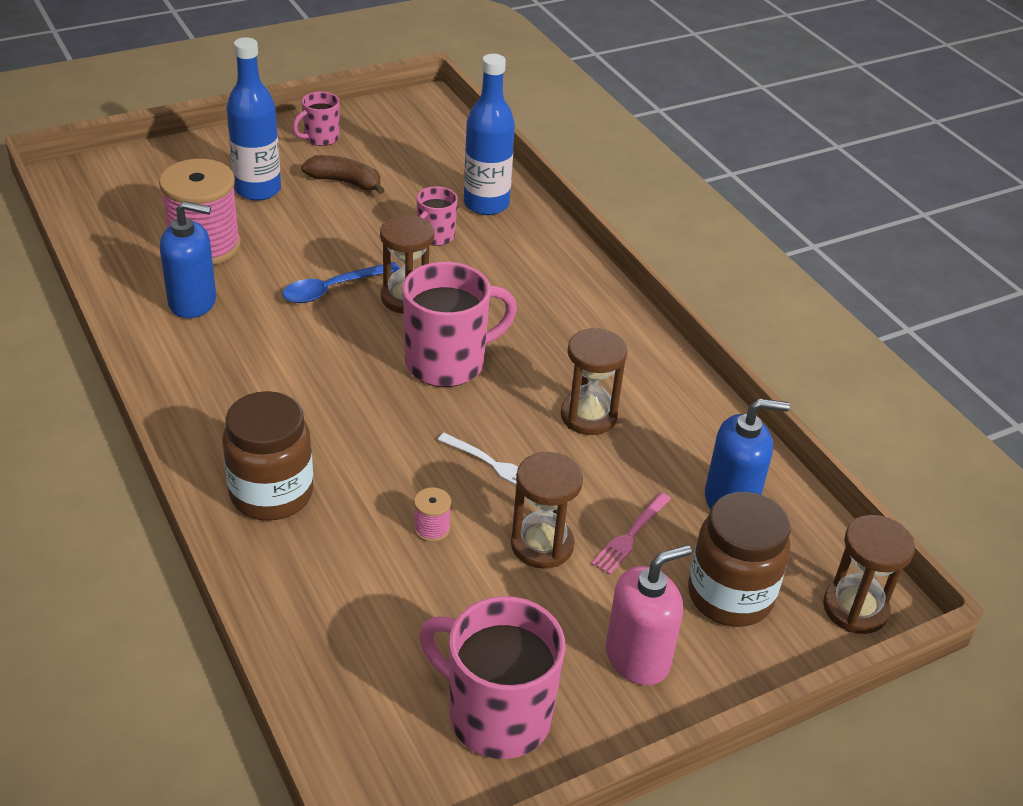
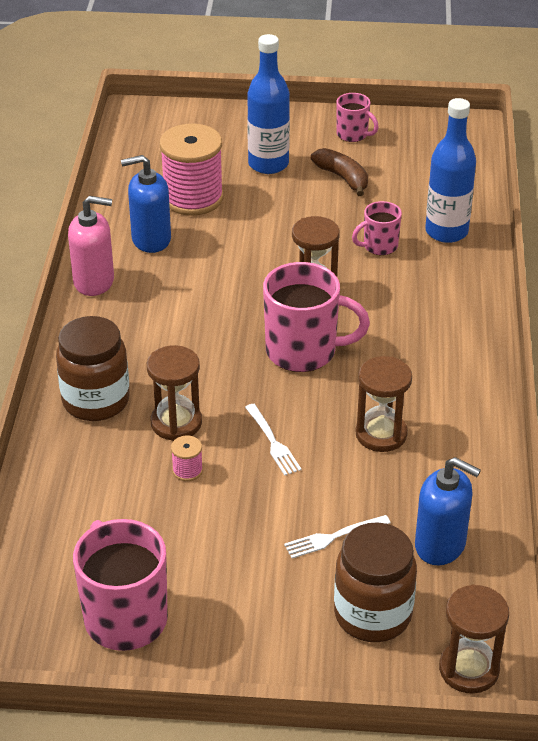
camera: 35 degrees right, 0 degrees up
blue soap dispenser [160,201,216,318] -> blue soap dispenser turned 135 degrees clockwise [121,155,171,253]
blue spoon [282,262,400,303] -> none
pink mug [292,92,339,146] -> pink mug turned 135 degrees counterclockwise [336,93,379,142]
brown hourglass [511,452,583,569] -> brown hourglass moved to [147,345,202,441]
pink fork [591,493,671,575] -> white fork [284,515,391,558]
pink soap dispenser [606,545,692,686] -> pink soap dispenser moved to [68,196,114,296]

